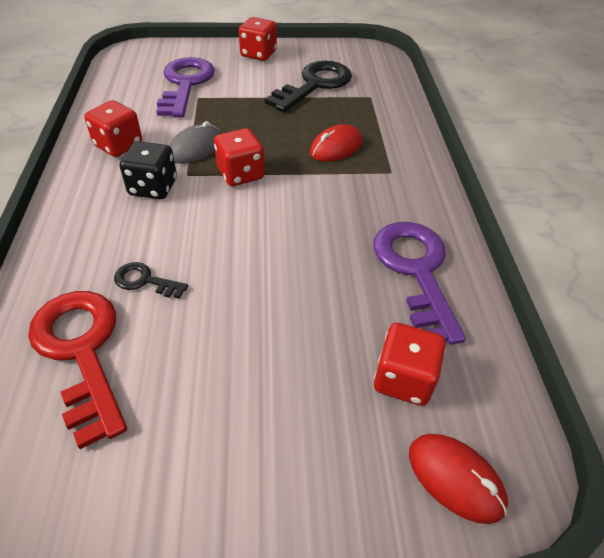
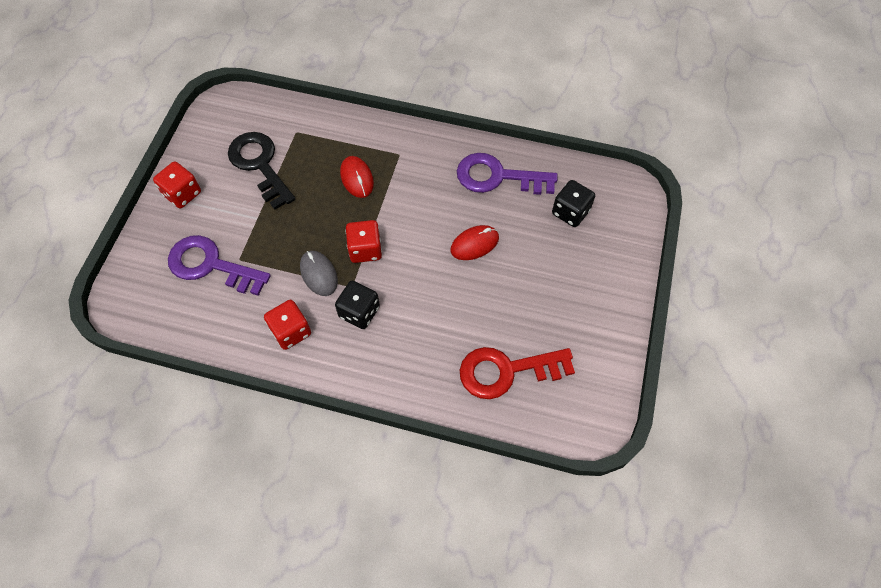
camera: 70 degrees left, 15 degrees up
black key [114,262,188,299] -> none
red dice [374,323,446,406] -> black dice [552,180,595,227]
red mouse [409,434,508,524] -> red mouse moved to [450,225,499,260]

